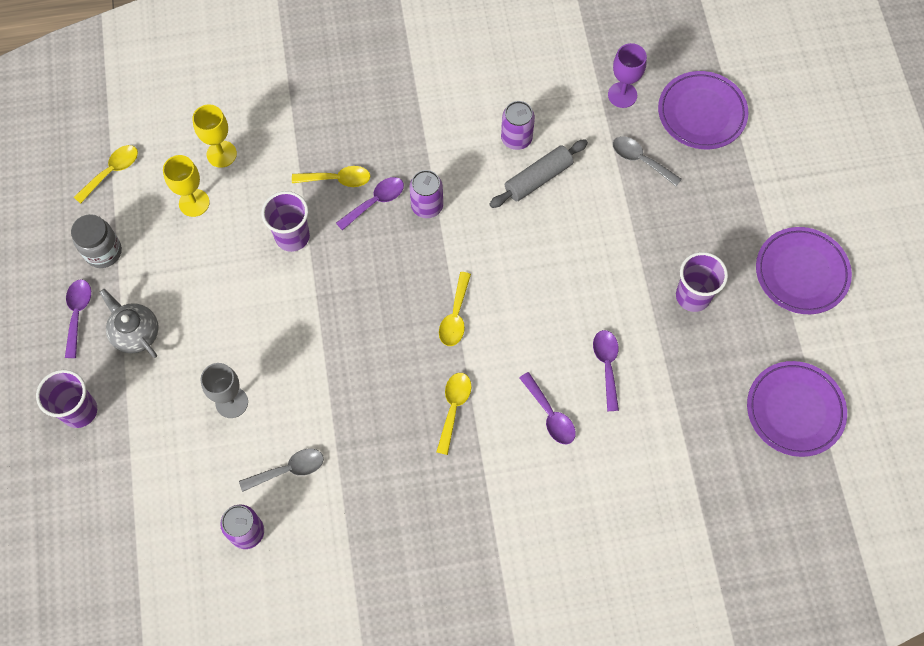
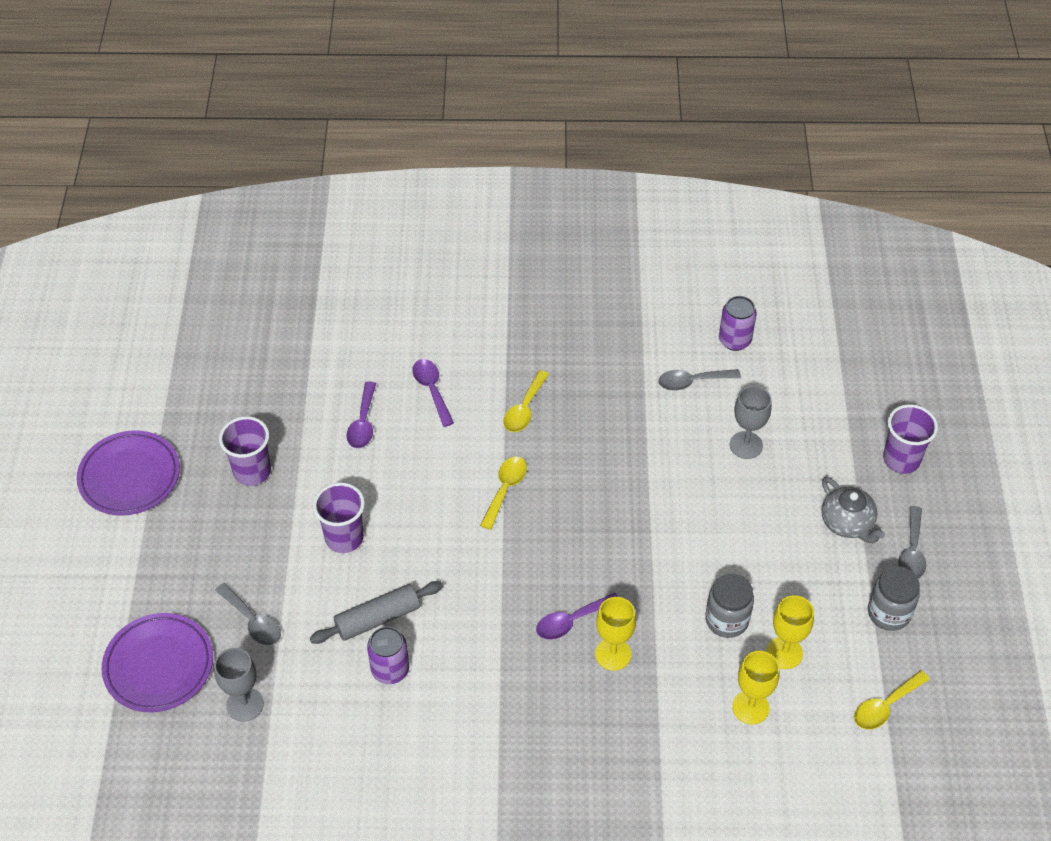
camera: 170 degrees left, 15 degrees down
purple spoon [65,279,91,358] -> grey spoon [898,506,926,579]
purple cup [261,191,310,252] -> purple cup moved to [313,482,365,553]
yellow spoon [292,166,371,187] -> yellow goblet [595,597,636,671]
purple can [409,170,443,218] -> none
purple goblet [608,43,647,108] -> grey goblet [214,648,264,722]
purple plate [747,361,847,457] -> none
none -> grey jar [705,573,754,638]

